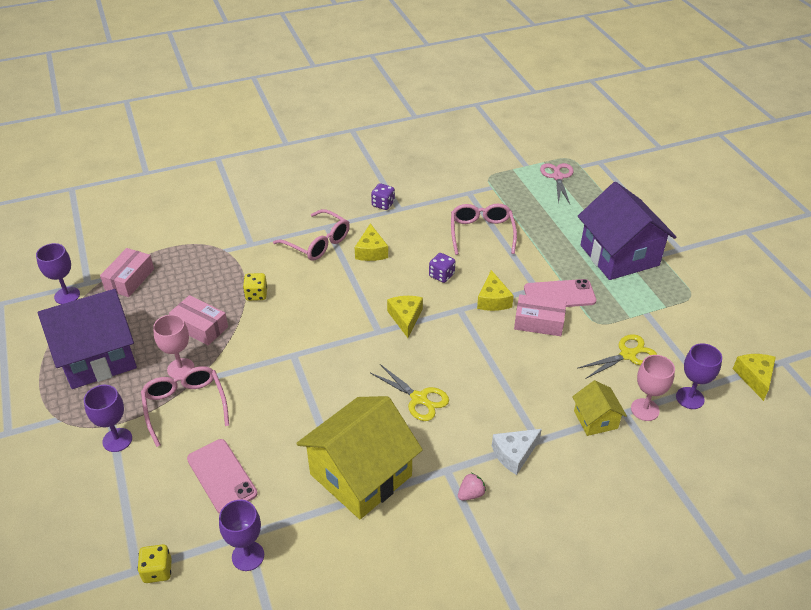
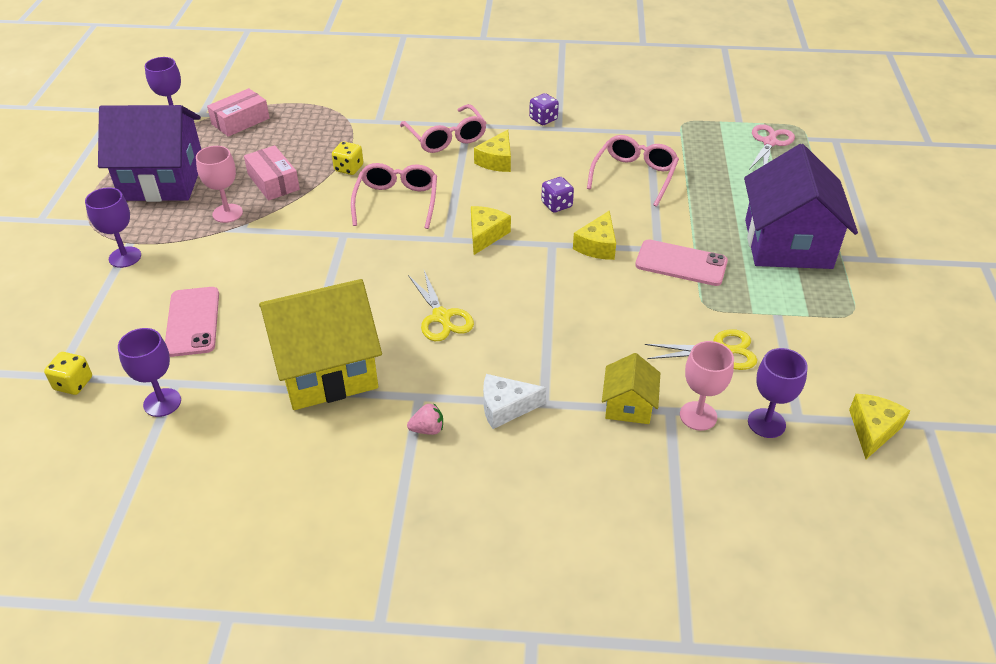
camera: 25 degrees right, 0 degrees up
pink glasses [141,366,229,447] -> pink glasses moved to [351,163,437,229]
pink box [514,294,566,336] -> none

